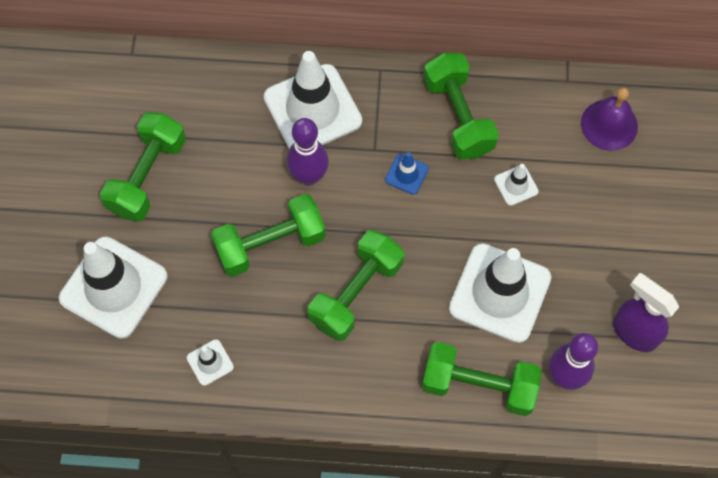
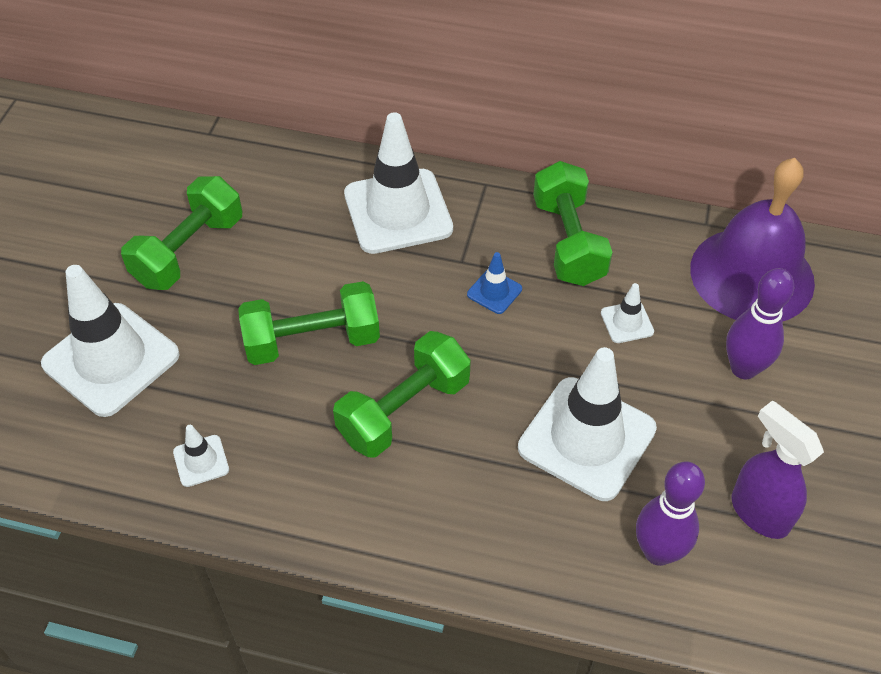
camera: 10 degrees right, 15 degrees down
purple bowling pin [287,118,329,185] -> purple bowling pin moved to [726,268,794,379]
green dumbbell [422,342,542,416] -> none
purple bell [581,87,638,151] -> purple bell [690,158,815,322], size x1.76

